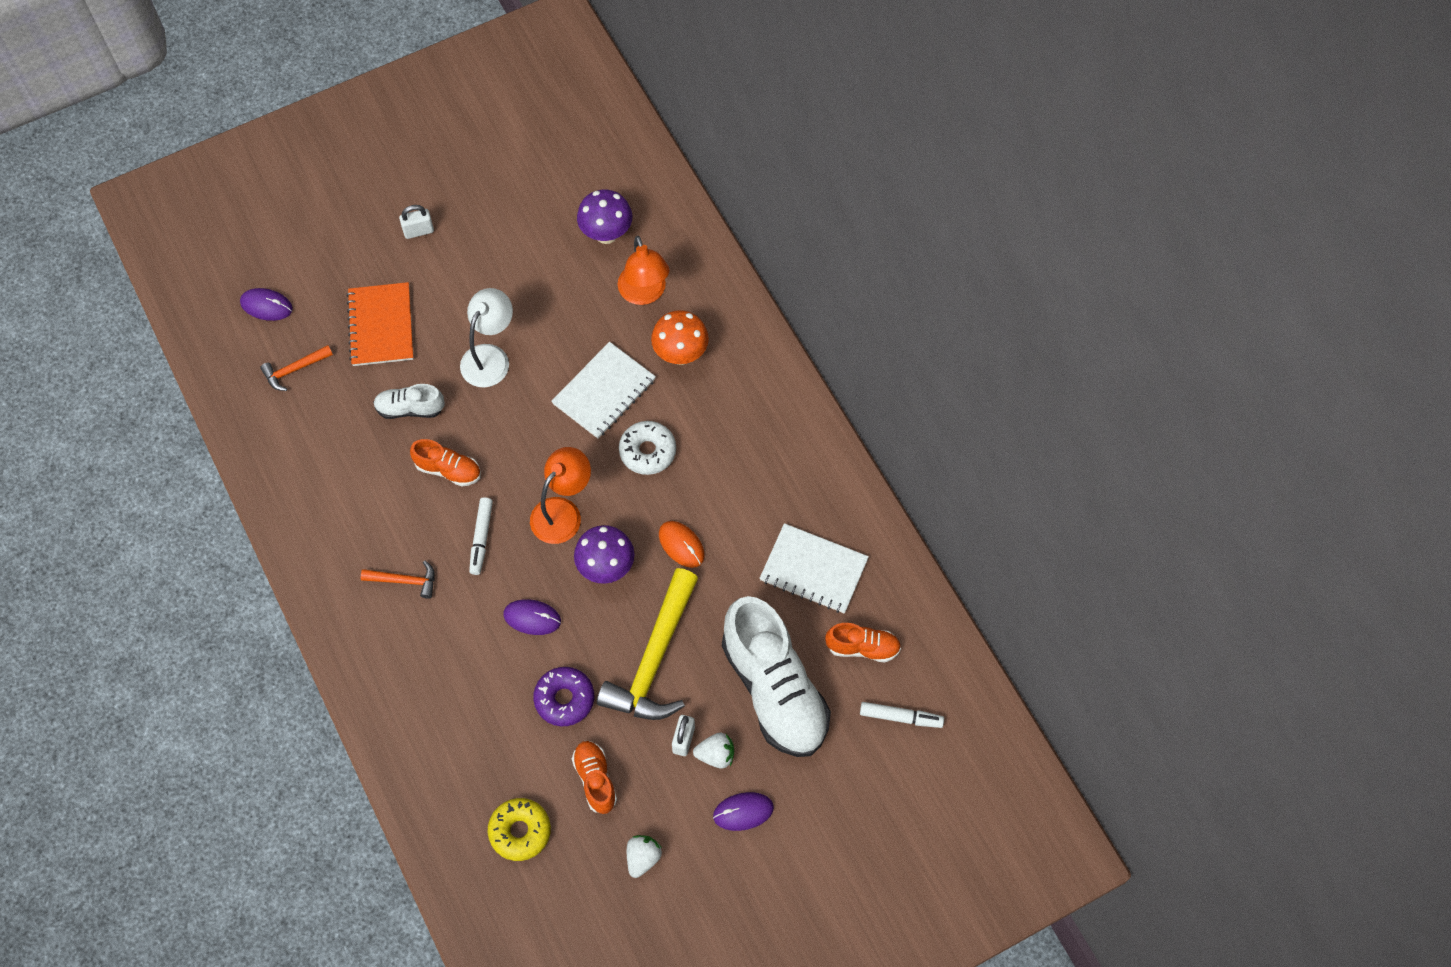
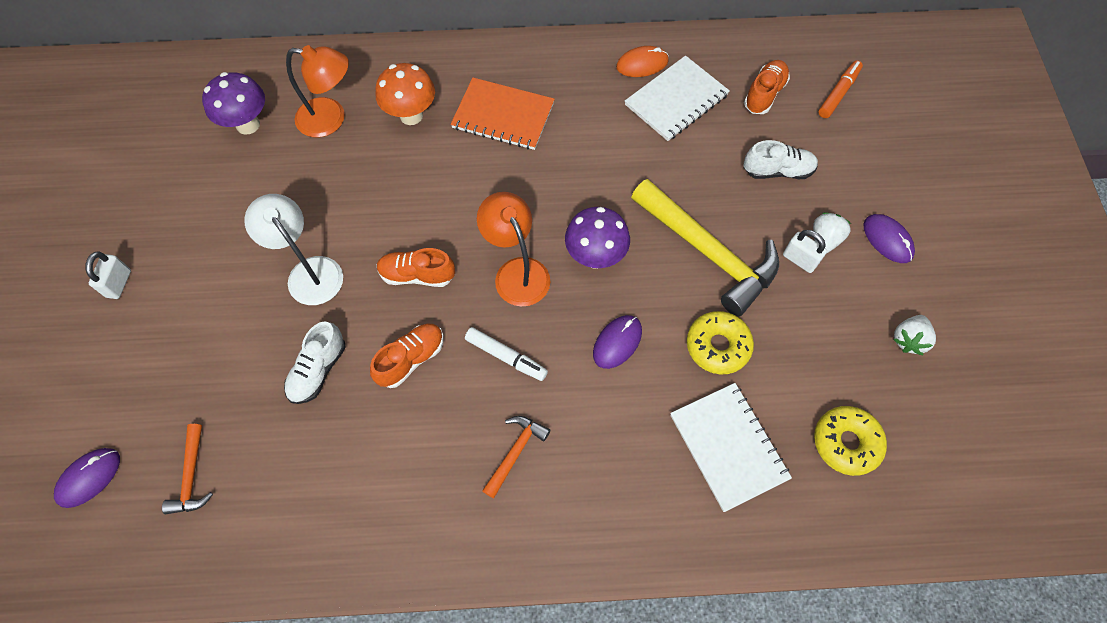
camera: 65 degrees left, 0 degrees up
orange notebook [347,282,413,366] -> orange notebook moved to [451,78,555,150]
purple donut [533,667,594,726] -> yellow donut [687,311,754,374]
white notebook [551,342,656,439] -> white notebook moved to [670,383,792,512]
orange shoe [572,741,617,814] -> orange shoe moved to [377,248,455,287]
white donut [619,421,676,475] -> none
white strawberry [627,835,662,878] -> white strawberry turned 105 degrees counterclockwise [893,315,936,355]
orange mouse [659,521,705,568] -> orange mouse moved to [616,46,669,77]
purple mouse [713,792,774,831] -> purple mouse turned 45 degrees counterclockwise [863,214,915,263]
white shoe [722,596,831,757] -> white shoe [744,140,818,179], size x0.47
white marker [860,702,944,728] -> orange marker [818,60,863,118]

